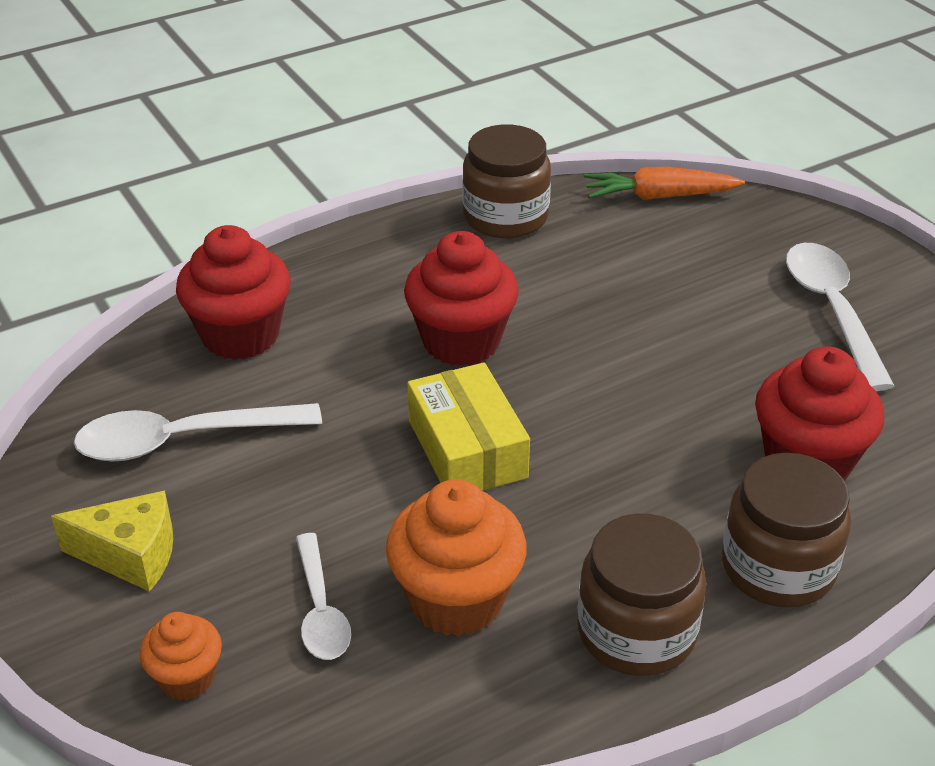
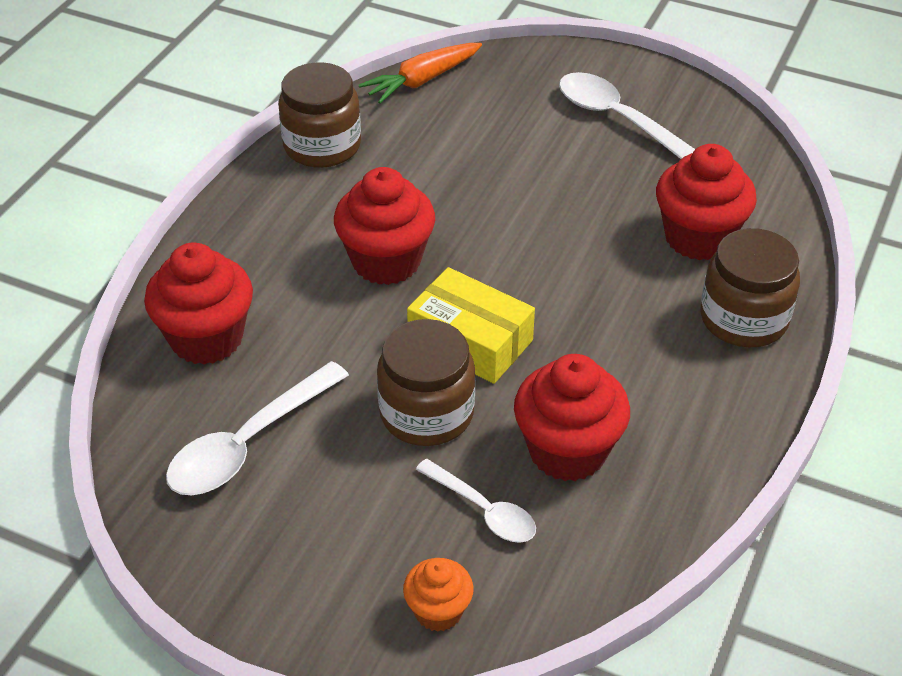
camera: 35 degrees left, 5 degrees up
yellow cheese [51,491,173,592] -> none
orange cupcake [386,480,527,637] -> red cupcake [514,354,630,481]
brown jar [577,514,707,676] -> brown jar moved to [377,319,475,446]

